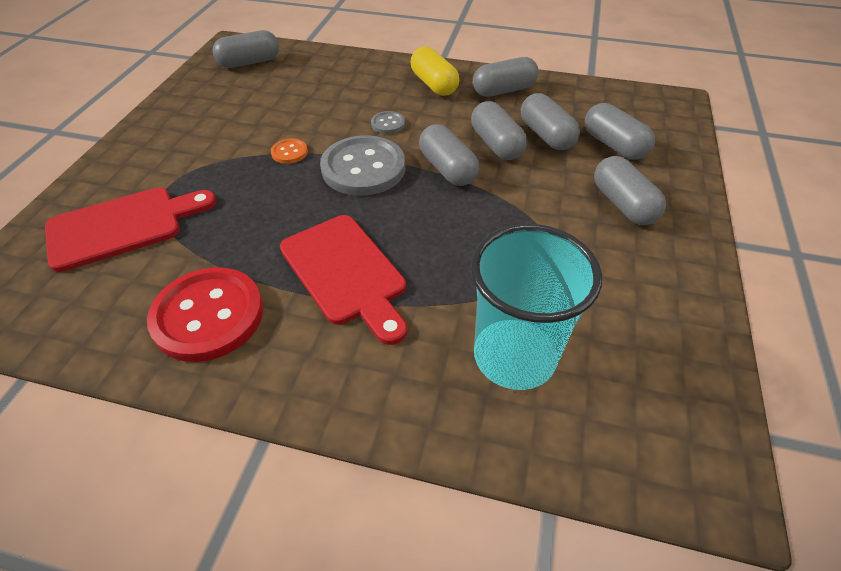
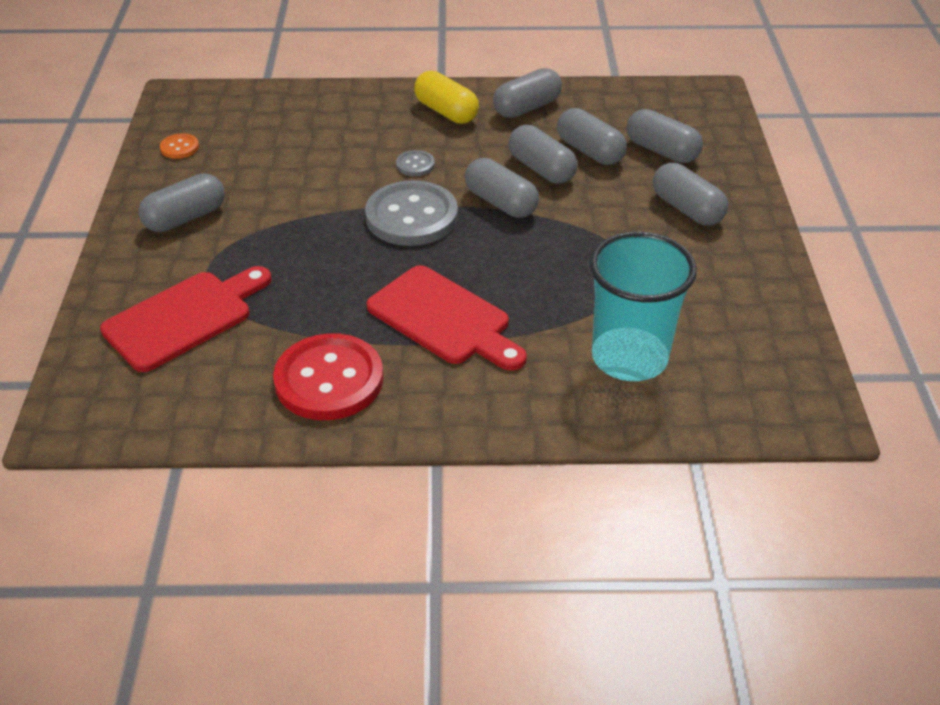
camera: 15 degrees left, 5 degrees down
grey capsule [212,30,279,68] -> grey capsule moved to [139,174,225,232]
orange button [271,139,308,164] -> orange button moved to [160,133,199,159]

